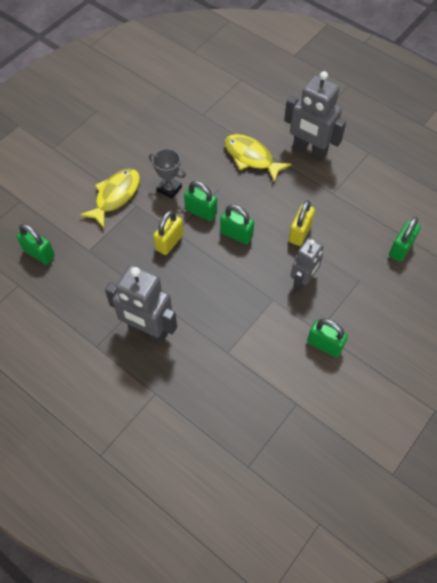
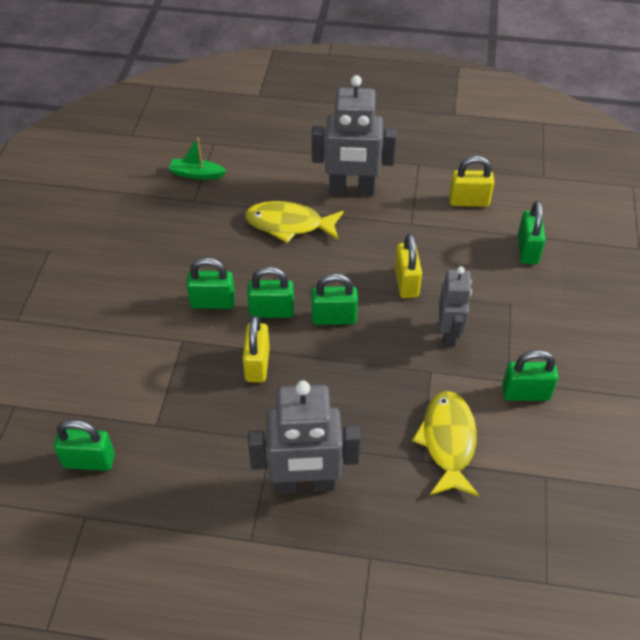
camera: 30 degrees left, 10 degrees down
yellow fish [80,168,140,228] -> yellow fish moved to [412,391,479,496]
grey trophy [149,149,186,199] -> green padlock [186,257,235,309]
none -> green boat [169,138,227,180]
none -> yellow padlock [449,156,494,207]

